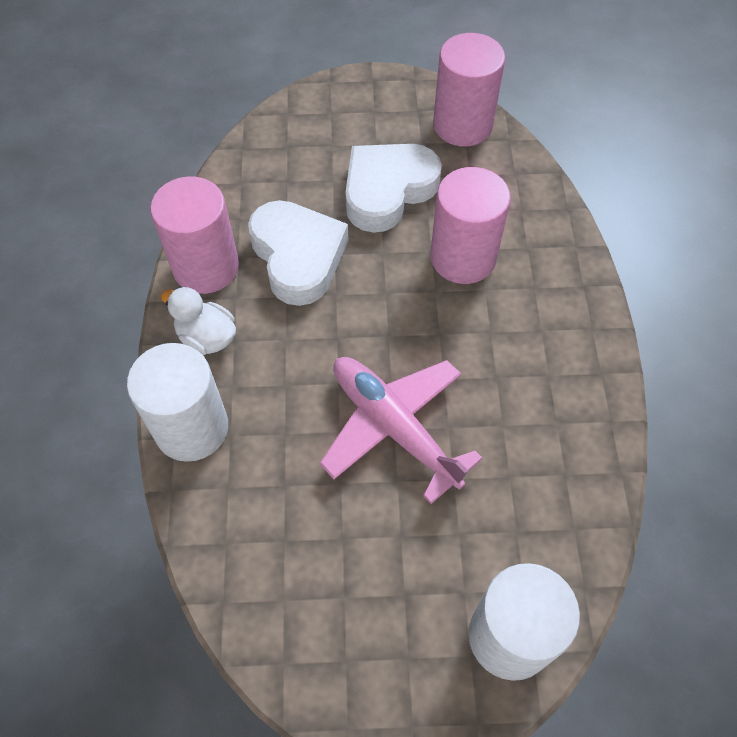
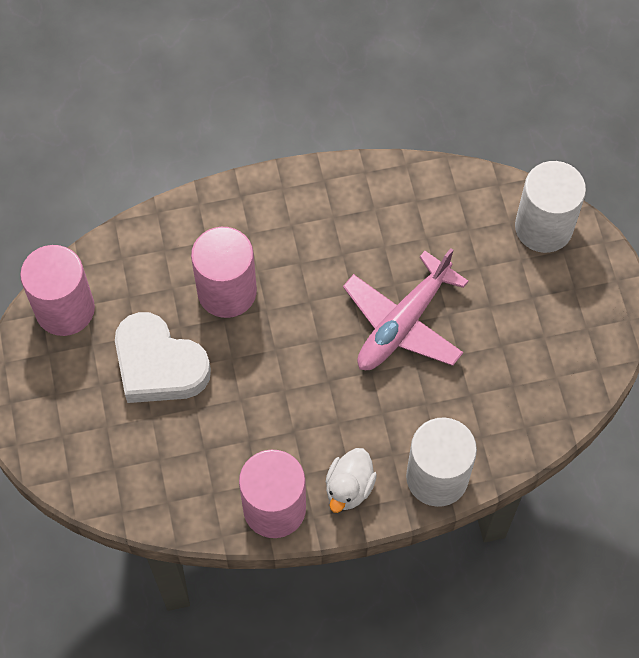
camera: 100 degrees left, 5 degrees up
white heart [248,200,348,306] -> none

